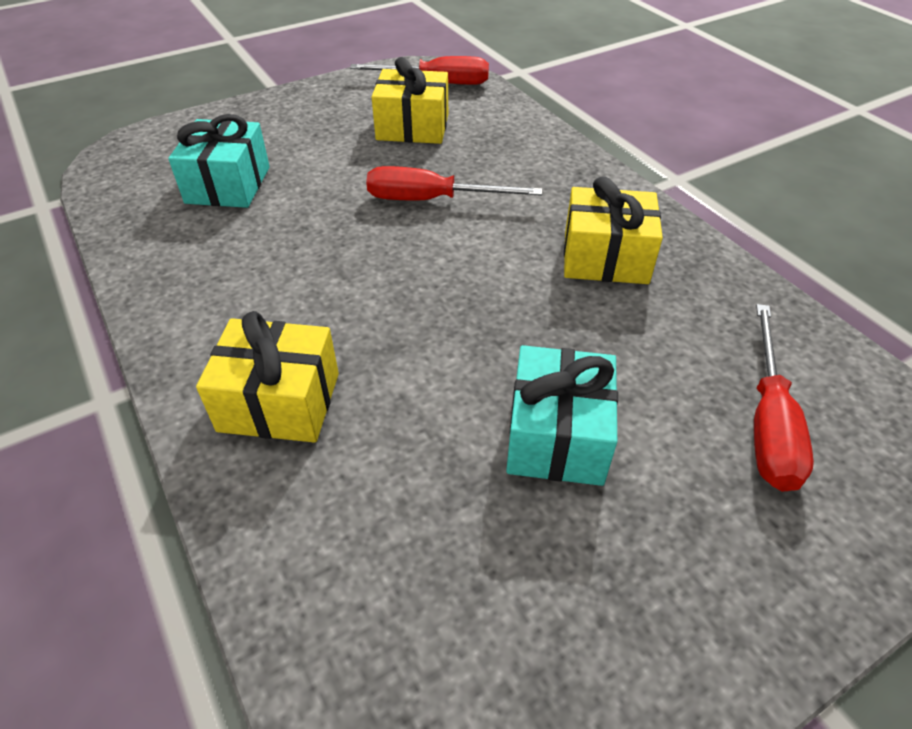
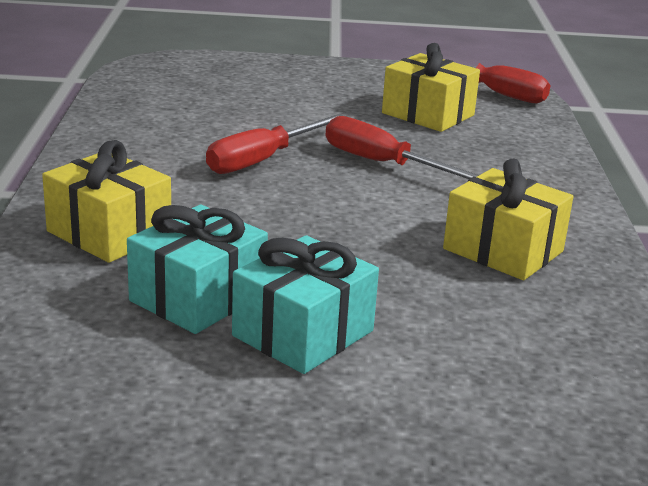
camera: 30 degrees right, 20 degrees down
turquoise gift [168,114,270,208] -> turquoise gift moved to [127,204,268,334]
red screwdriver [754,304,814,491] -> red screwdriver moved to [206,114,344,174]

